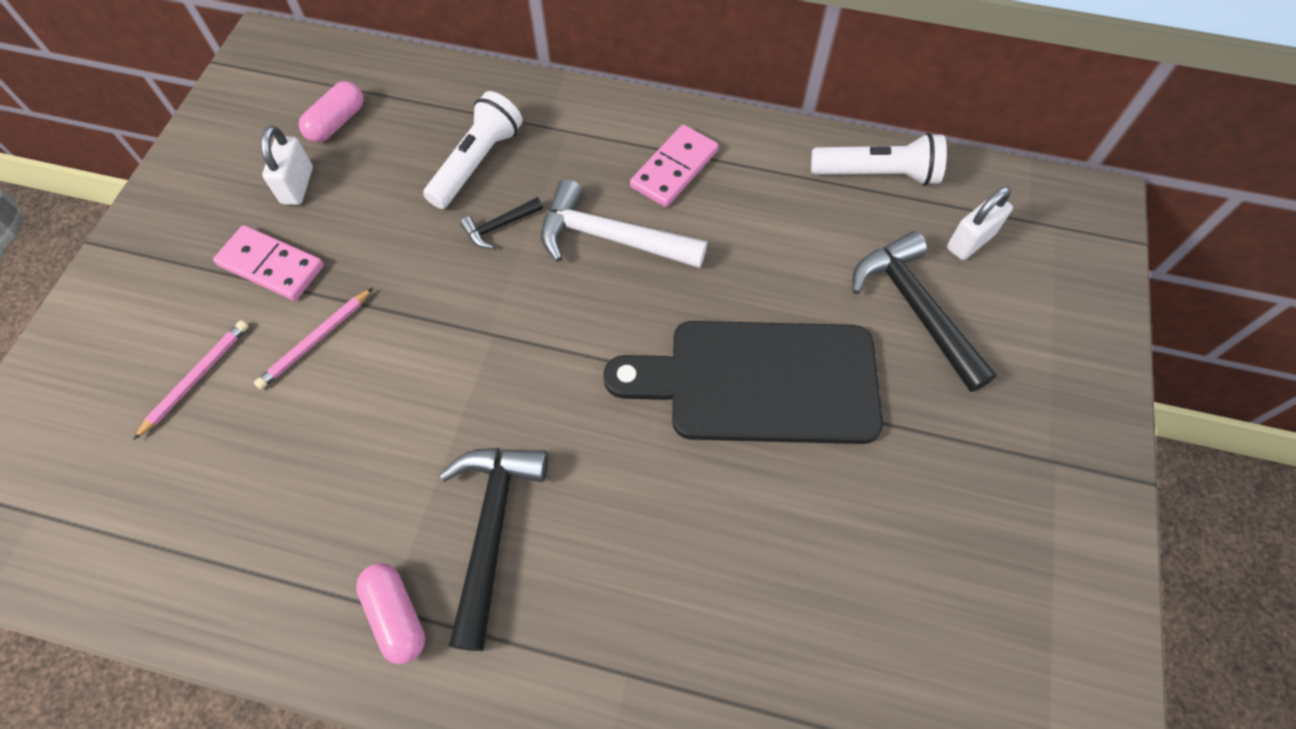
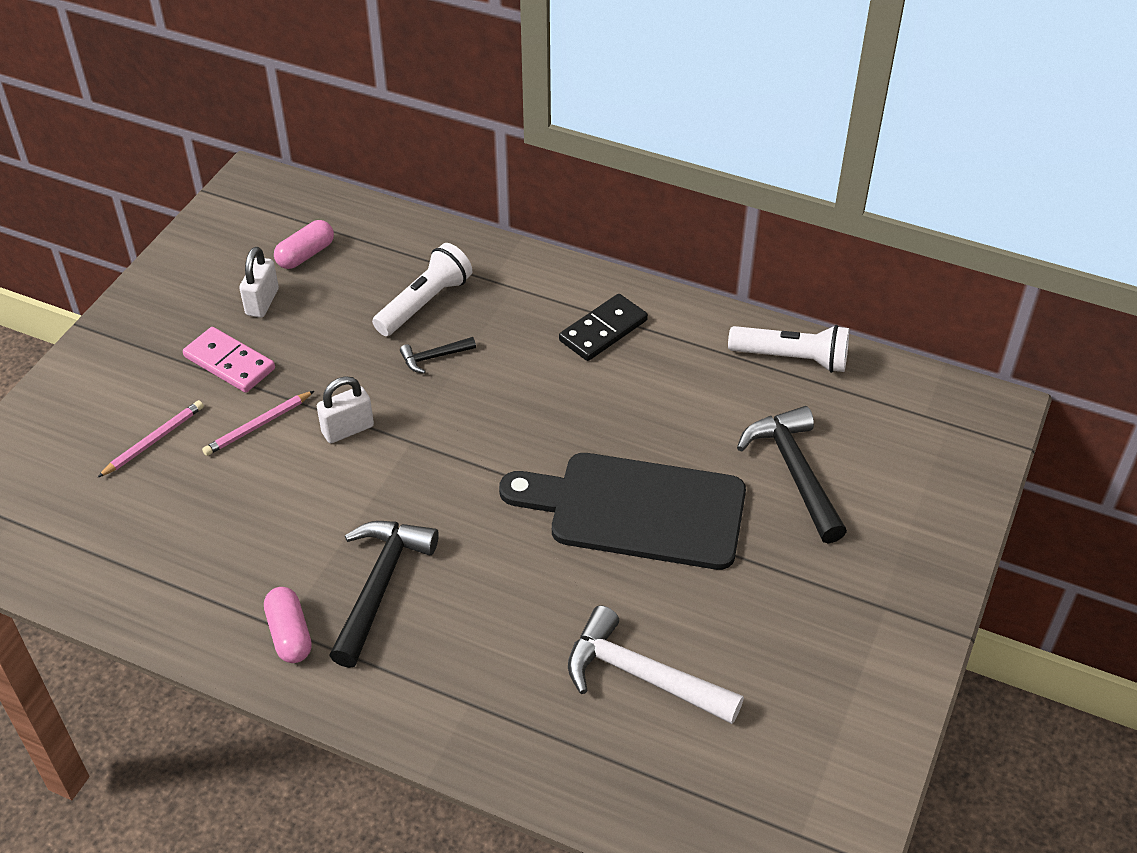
camera: 10 degrees right, 15 degrees down
white hammer [541,179,707,268] -> white hammer moved to [568,605,744,724]
pink domino [630,125,719,207] -> black domino [559,294,648,361]
white padlock [947,187,1013,260] -> white padlock moved to [317,376,374,443]

